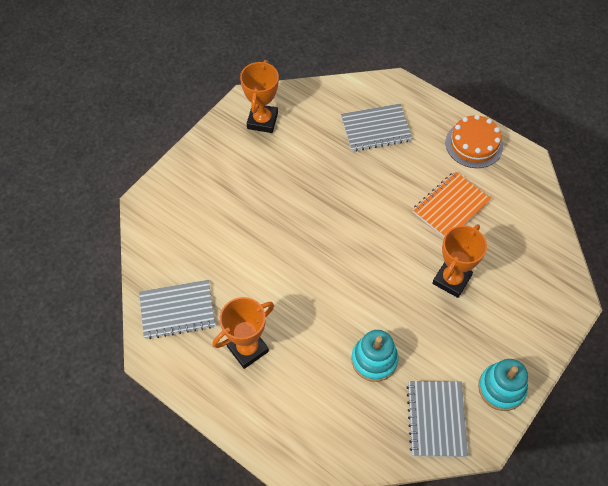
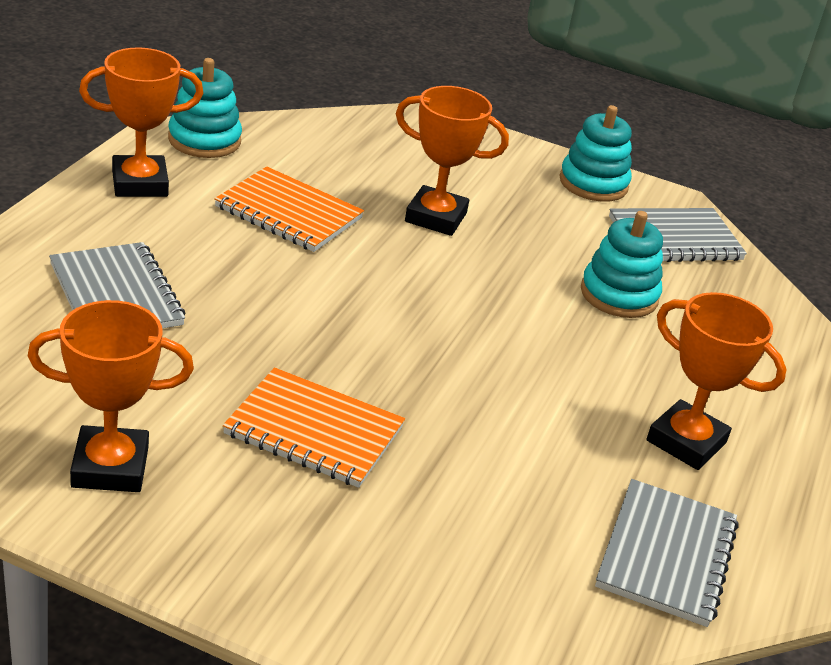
camera: 110 degrees left, 25 degrees down
grey notebook [139,280,215,339] -> grey notebook turned 45 degrees clockwise [595,479,739,627]
orange cake [445,115,503,168] -> orange trophy [79,48,203,197]
none -> turquoise stacking toy [168,58,242,158]
none -> orange notebook [223,367,405,488]

